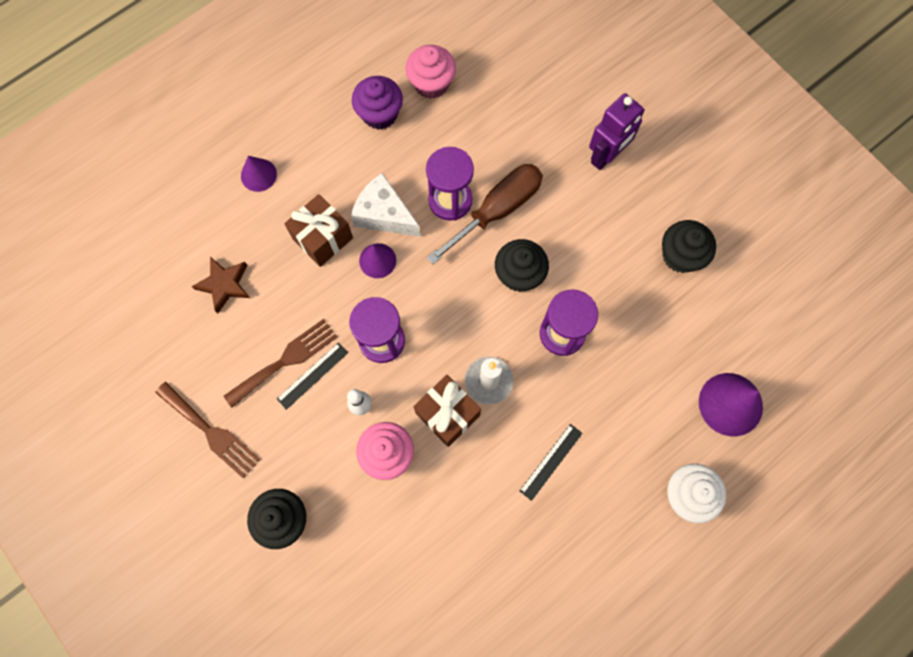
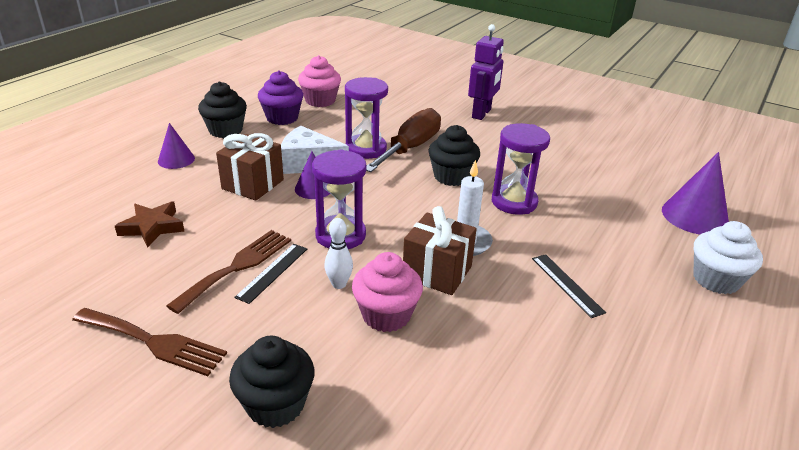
camera: 20 degrees left, 40 degrees down
black ruler [520,424,582,501] -> black ruler turned 45 degrees counterclockwise [532,254,606,318]
black cupcake [662,220,716,273] -> black cupcake moved to [198,81,247,138]

